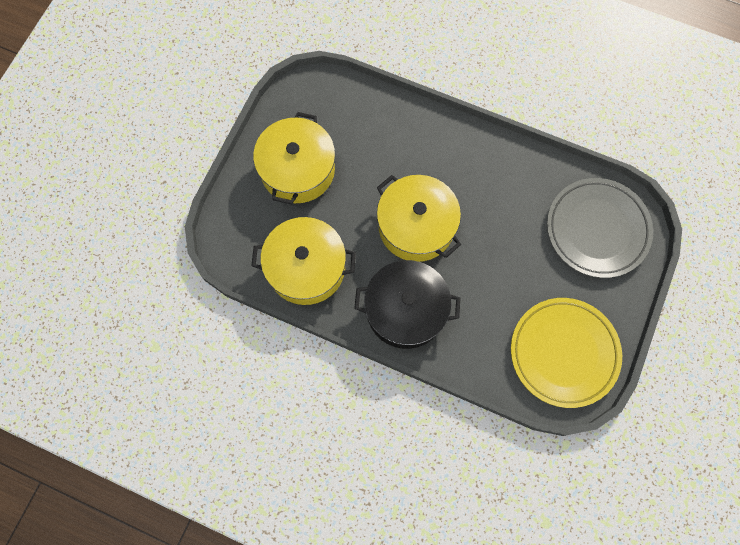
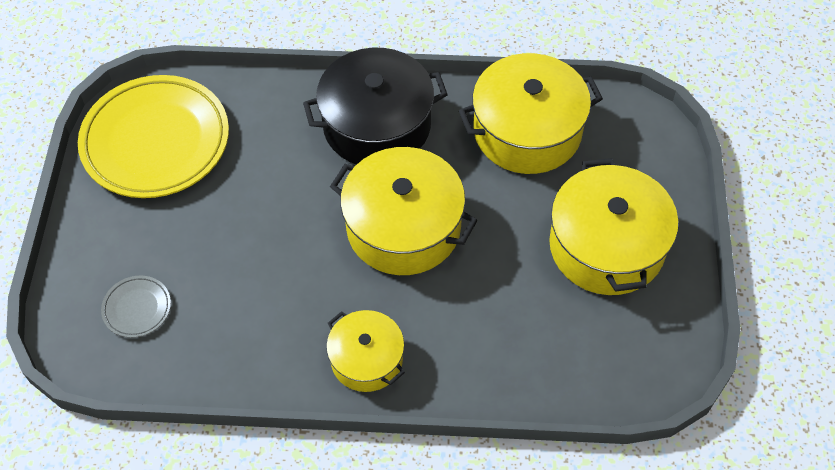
camera: 160 degrees right, 15 degrees down
grey plate [547,178,653,278] -> grey plate [101,276,171,338], size x0.42
none -> yellow pot [326,310,405,392]

